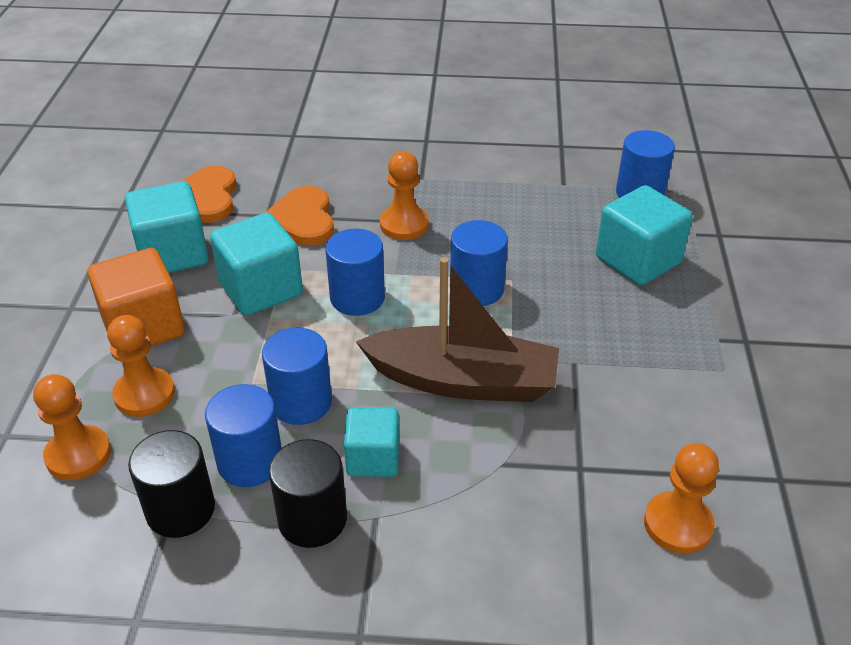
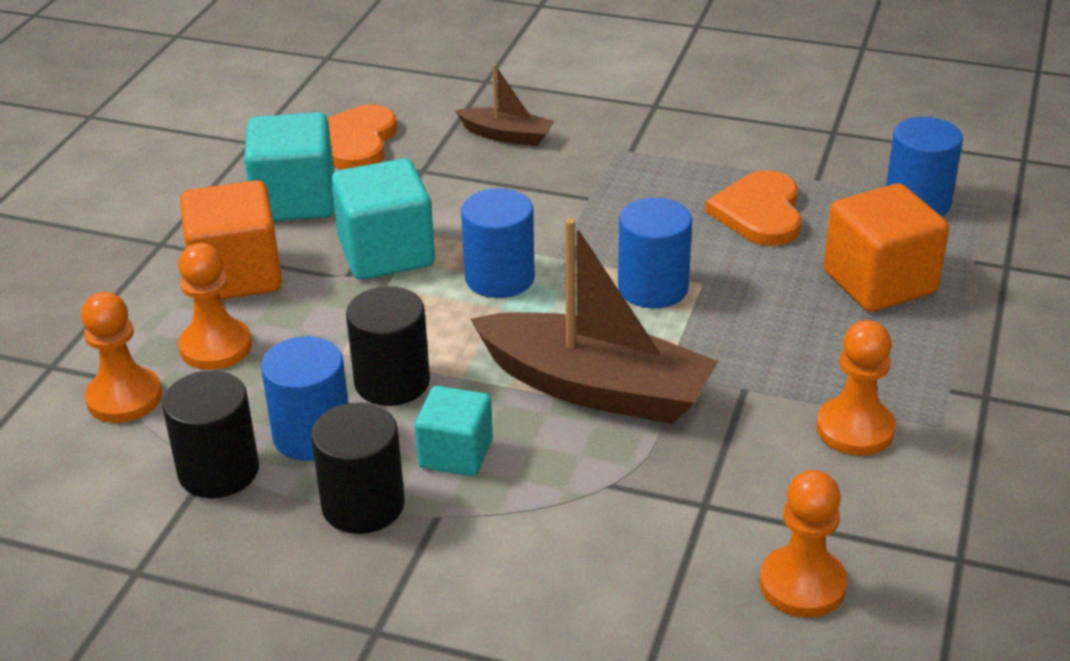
camera: 15 degrees right, 5 degrees down
blue cylinder [262,328,332,425] -> black cylinder [346,286,430,406]
orange heart [265,186,334,246] -> orange heart moved to [705,170,802,246]
orange pawn [380,151,429,240] -> orange pawn moved to [816,320,896,456]
turquoise cube [596,185,693,285] -> orange cube [824,183,949,312]
none -> brown boat [456,64,554,146]

